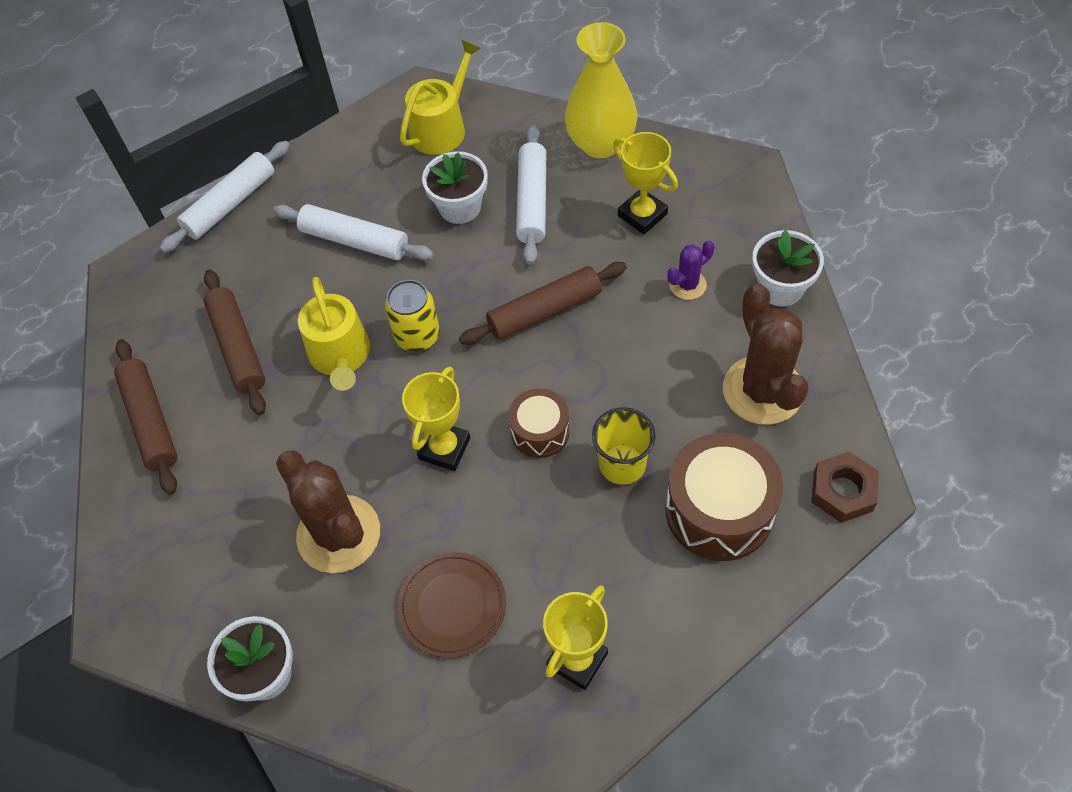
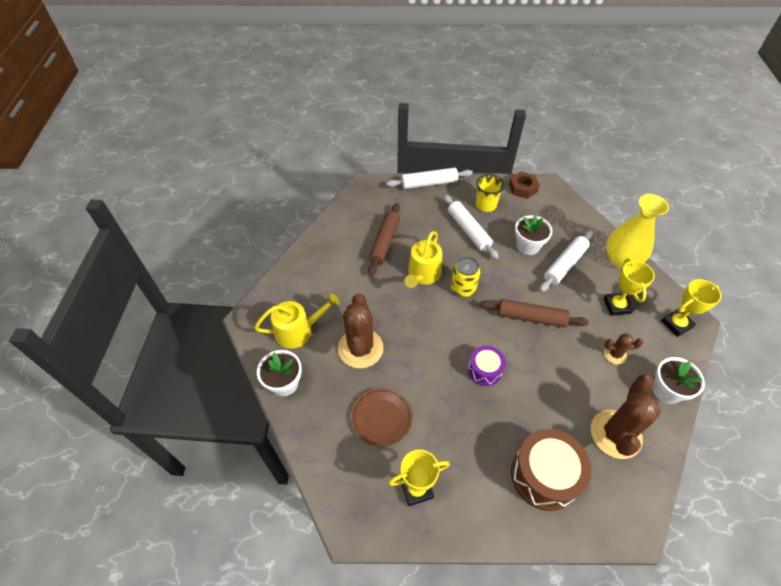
camera: 35 degrees right, 5 degrees down
brown rolling pin [114,339,177,495] -> none
yellow watering can [400,40,481,155] -> yellow watering can moved to [254,294,340,349]
yellow trophy [402,367,470,471] -> yellow trophy moved to [661,279,722,337]
brown drum [508,388,570,458] -> purple drum [468,346,506,386]
yellow cup [592,407,656,485] -> yellow cup moved to [476,174,505,212]
purple cactus [667,241,714,300] -> brown cactus [604,333,643,364]
brown nut [812,452,879,523] -> brown nut moved to [509,171,540,199]

